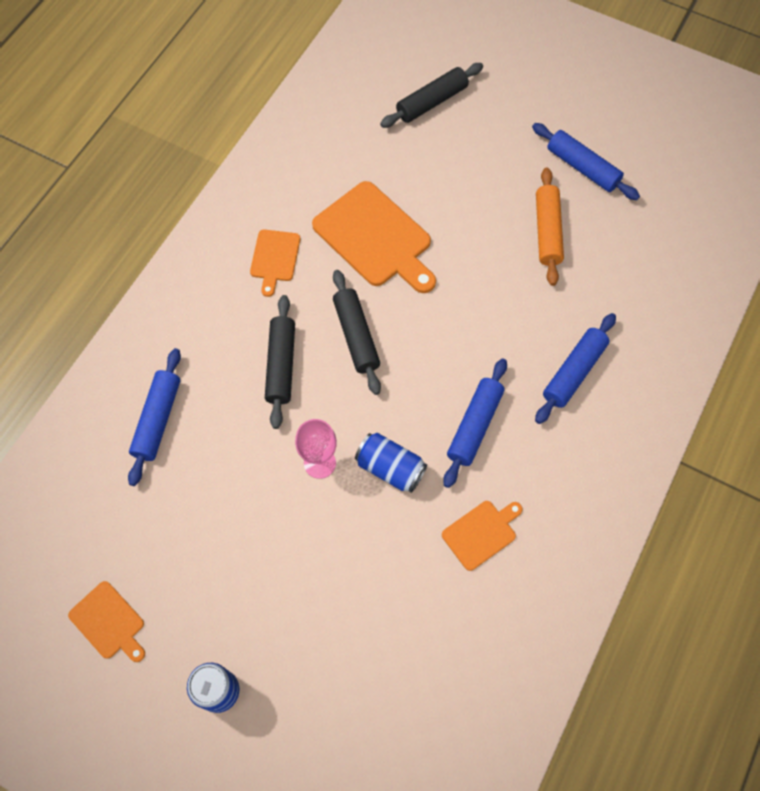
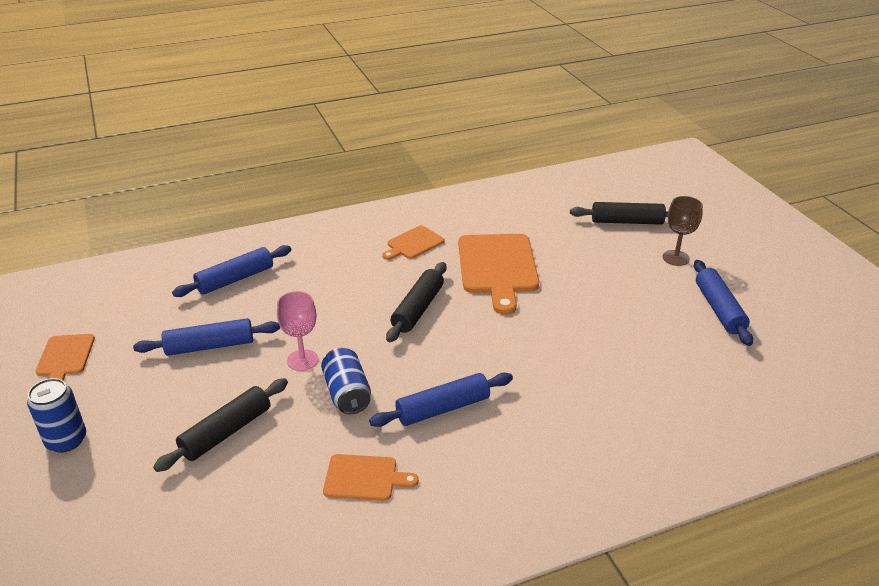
camera: 40 degrees right, 30 degrees down
black rolling pin [265,295,295,429] -> black rolling pin moved to [153,378,288,472]
blue rolling pin [535,313,616,424] -> blue rolling pin moved to [133,318,280,356]
orange rolling pin [536,168,564,286] -> none
none -> brown goblet [663,196,703,266]

